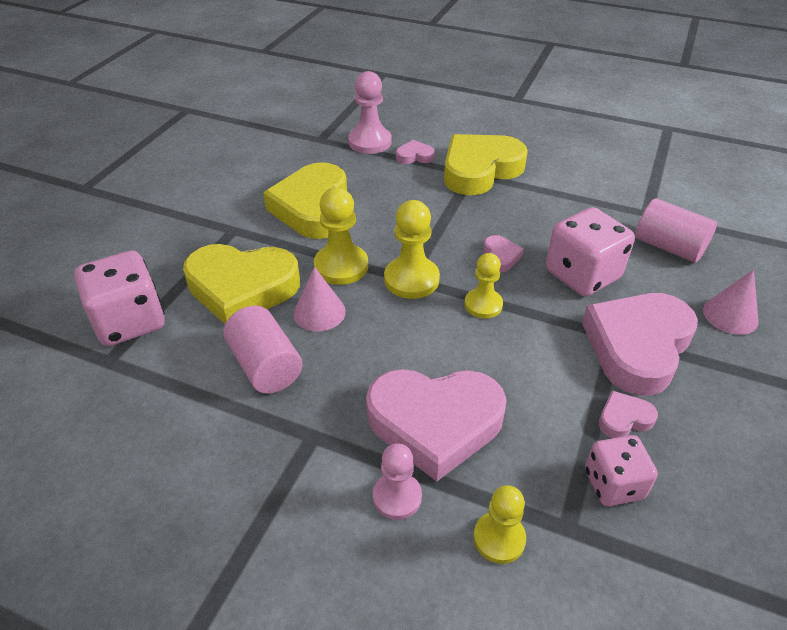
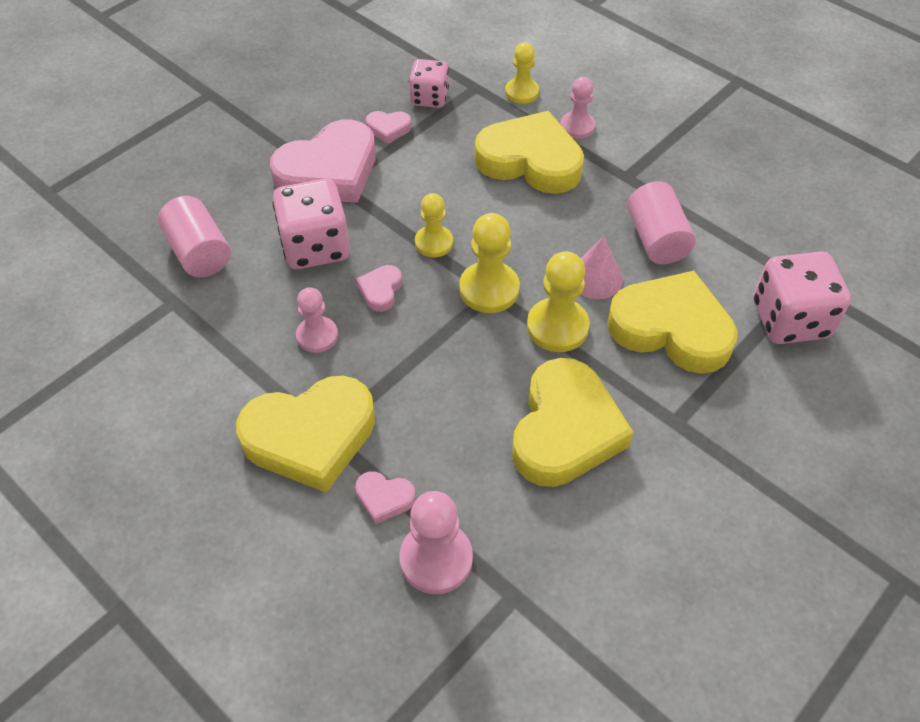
camera: 160 degrees left, 10 degrees up
pink heart [366,369,507,482] -> yellow heart [475,111,584,194]
pink cone [703,270,759,335] -> none
none -> pink pawn [296,287,338,353]

